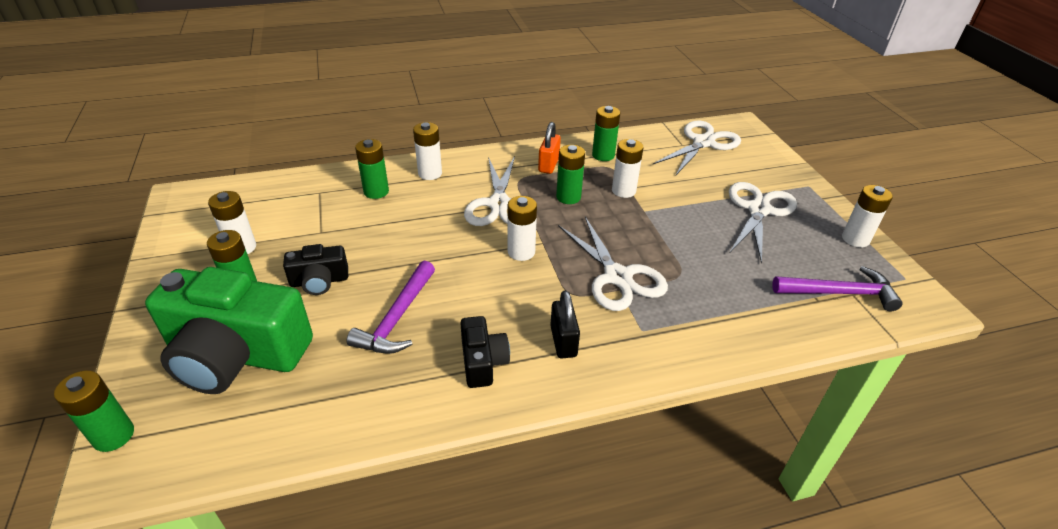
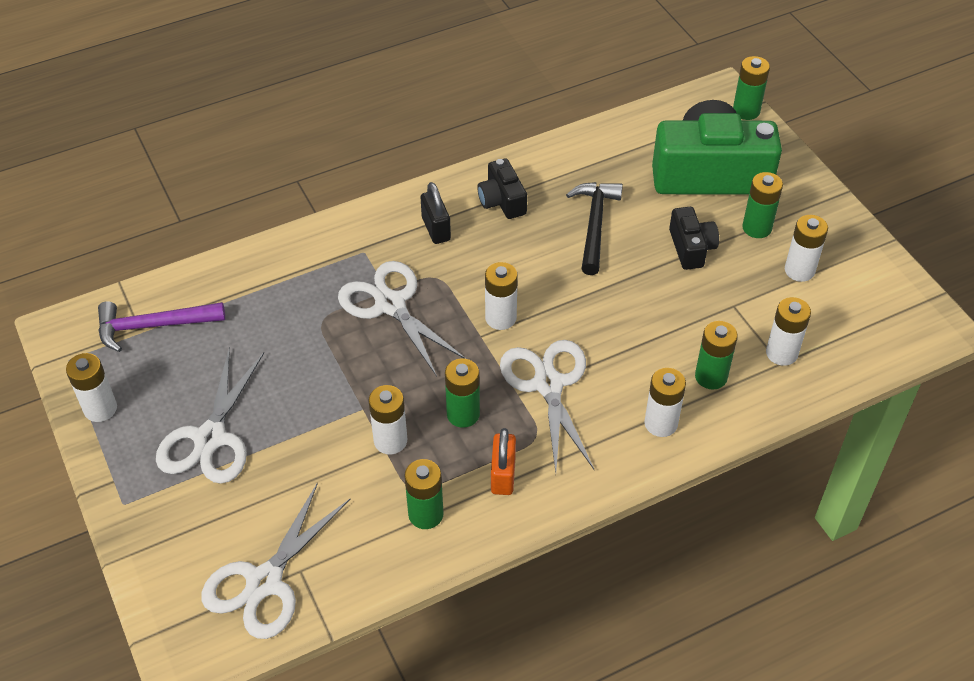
camera: 170 degrees right, 10 degrees up
black camera [283,244,348,295] -> black camera turned 105 degrees clockwise [669,207,719,270]
purple hammer [347,261,435,354] -> black hammer [566,182,623,275]
none -> white battery [766,297,811,366]

